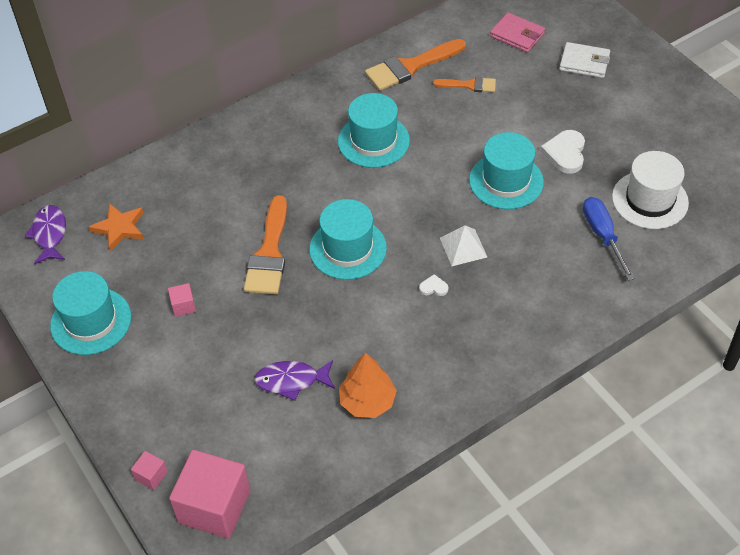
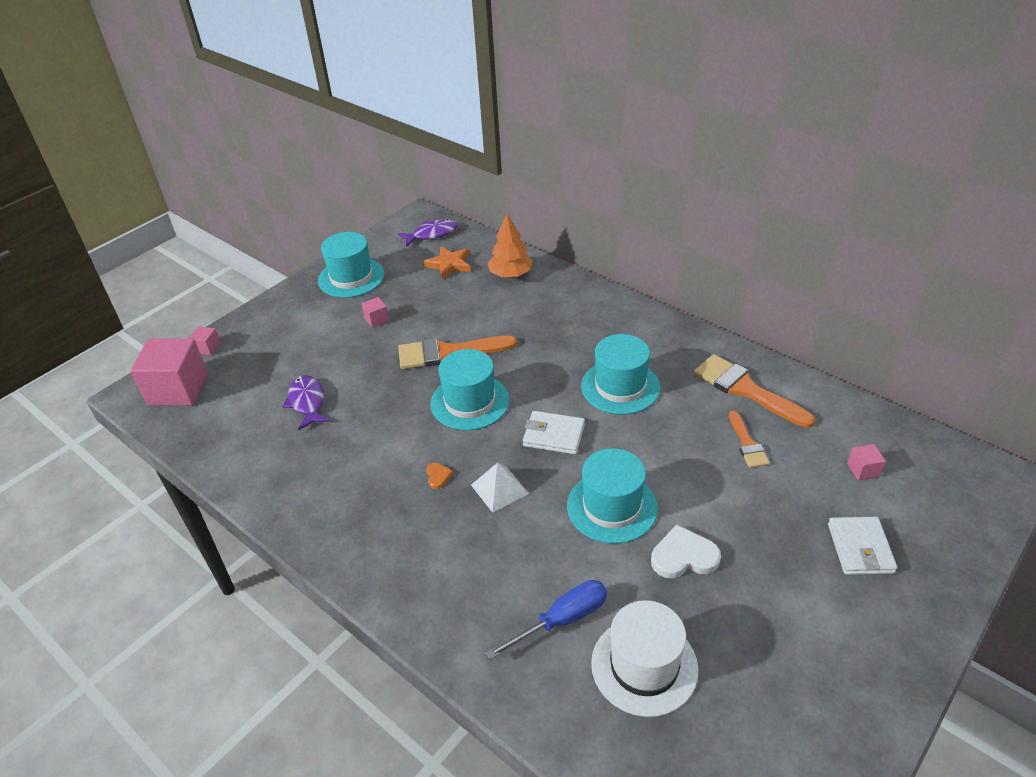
camera: 75 degrees right, 10 degrees down
orange tree [339,353,397,418] -> orange tree moved to [488,214,533,278]
white heart [419,274,448,296] -> orange heart [426,462,453,489]
pink wallet [490,12,545,52] -> pink cube [847,444,886,481]
none -> white wallet [523,411,585,454]

